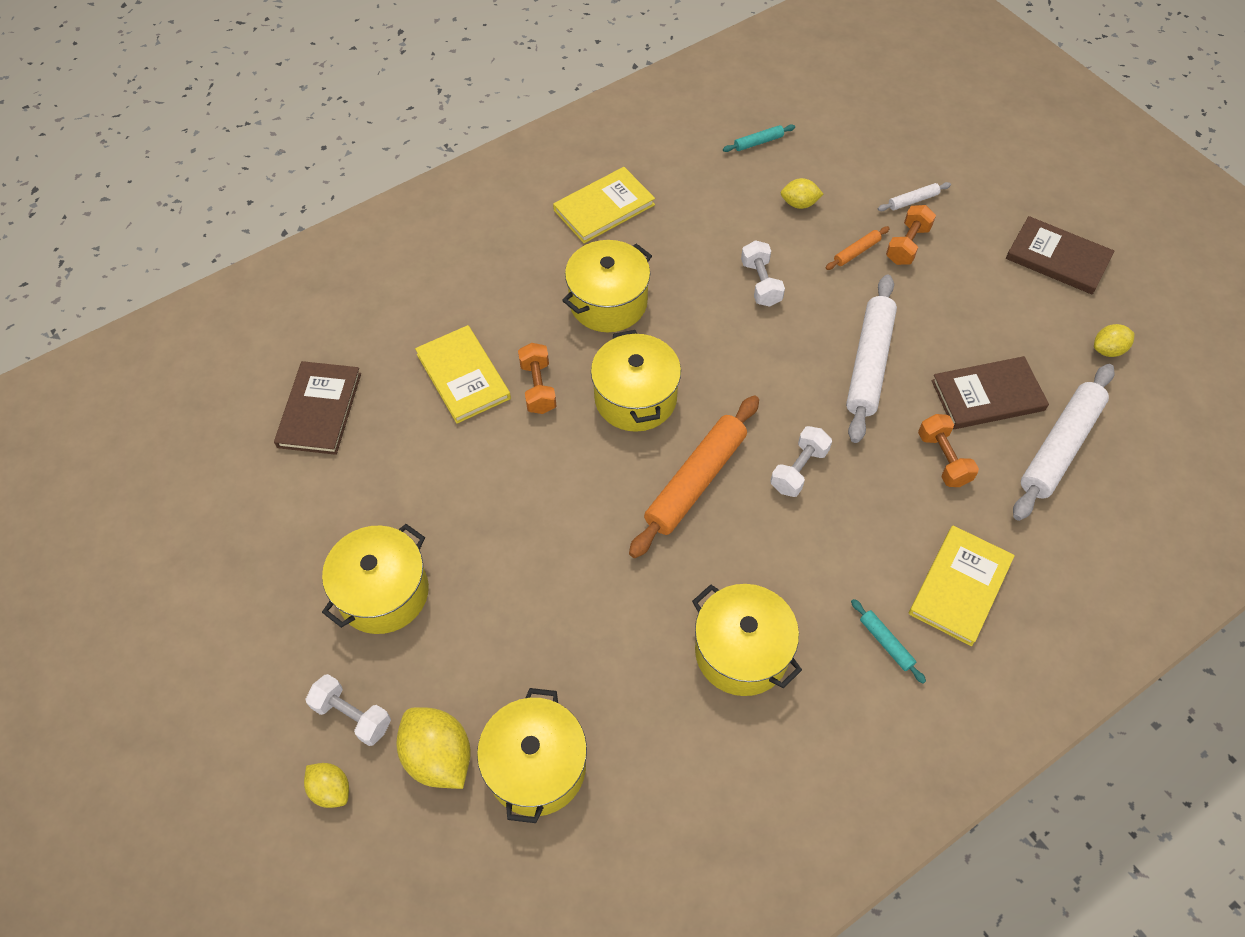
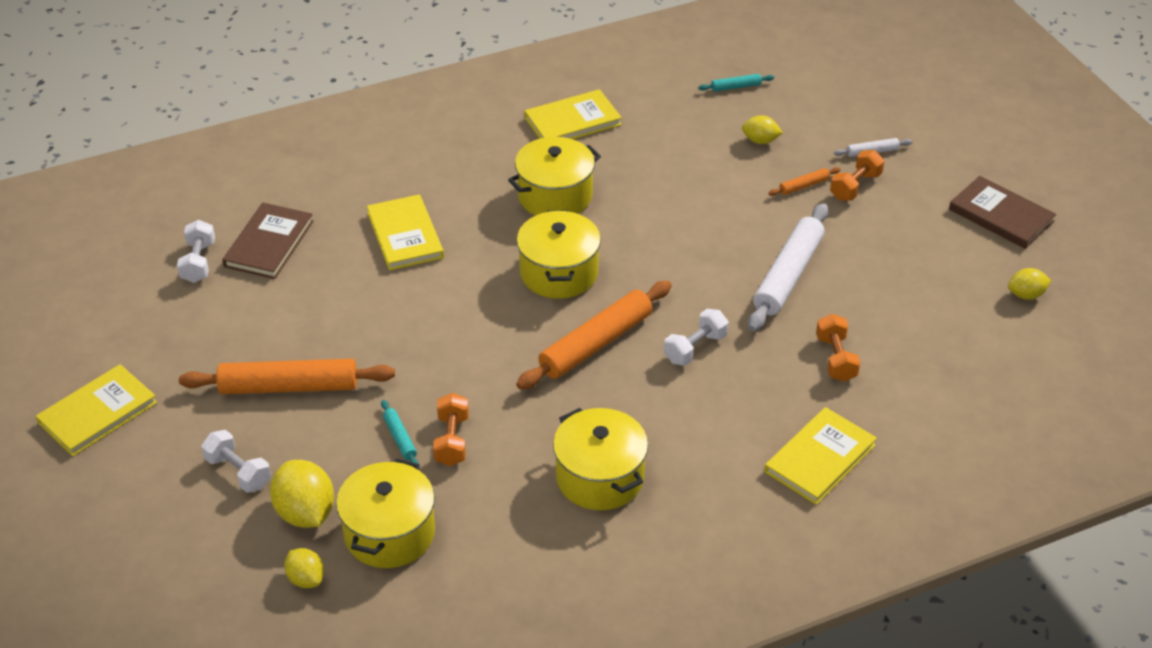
camera: 10 degrees right, 15 degrees down
yellow lemon [304,763,349,808] -> yellow lemon moved to [284,548,324,588]
yellow pot [322,524,429,634] -> orange rolling pin [179,359,395,394]
orange dumbbell [518,343,556,414] -> orange dumbbell moved to [433,393,469,466]
white dumbbell [741,240,785,307] -> white dumbbell moved to [177,220,215,283]
turquoise rolling pin [851,599,926,684] -> turquoise rolling pin moved to [381,400,419,464]
brown book [931,356,1049,429] -> none
white rolling pin [1013,364,1115,521] -> none
none -> yellow book [36,364,157,457]

